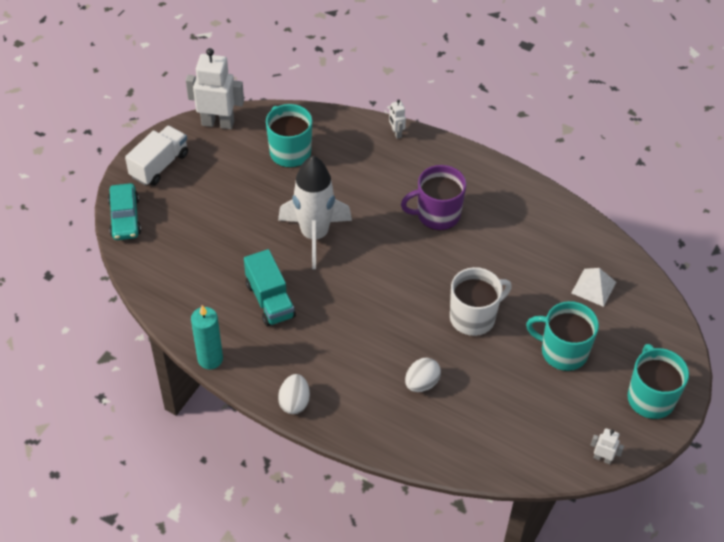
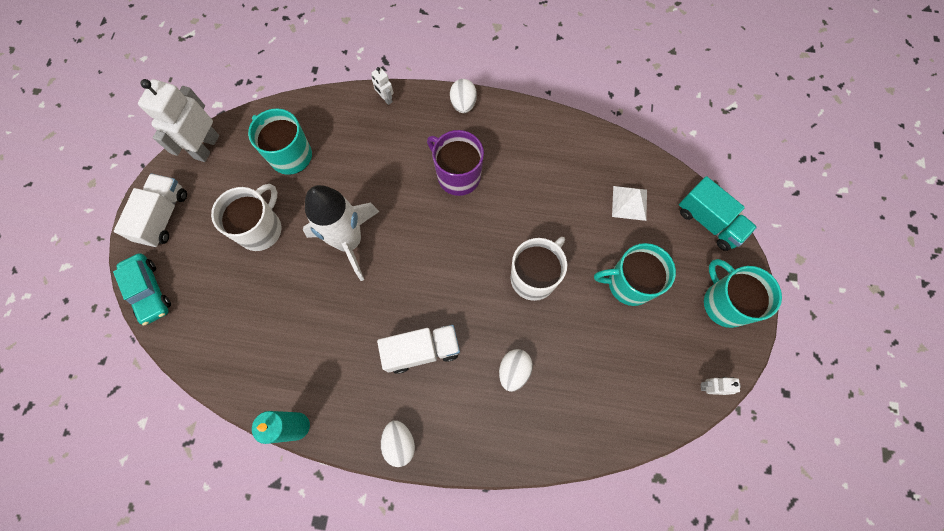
camera: 20 degrees left, 20 degrees up
white robot [186,48,244,129] -> white robot turned 60 degrees counterclockwise [138,79,219,162]
turquoise truck [244,249,296,327] -> turquoise truck moved to [679,176,757,251]
purple mug [401,165,466,230] -> purple mug turned 75 degrees clockwise [427,130,484,196]
none -> white mug [211,184,282,251]
none -> white truck [377,325,460,374]
none -> white egg [450,79,477,113]

